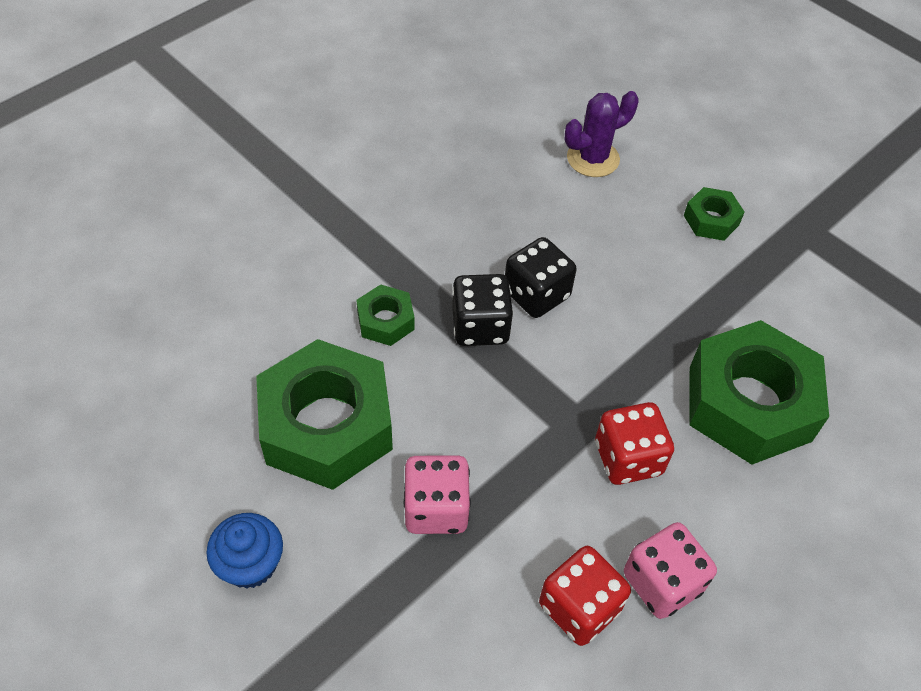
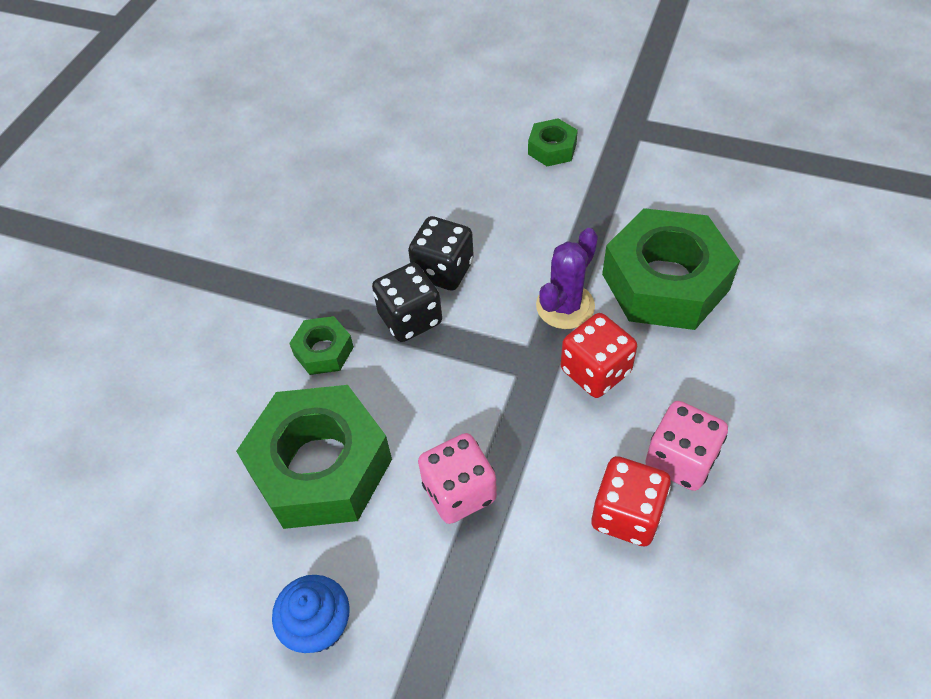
camera: 20 degrees left, 0 degrees up
purple cactus [564,91,639,177] -> purple cactus moved to [536,228,598,329]

